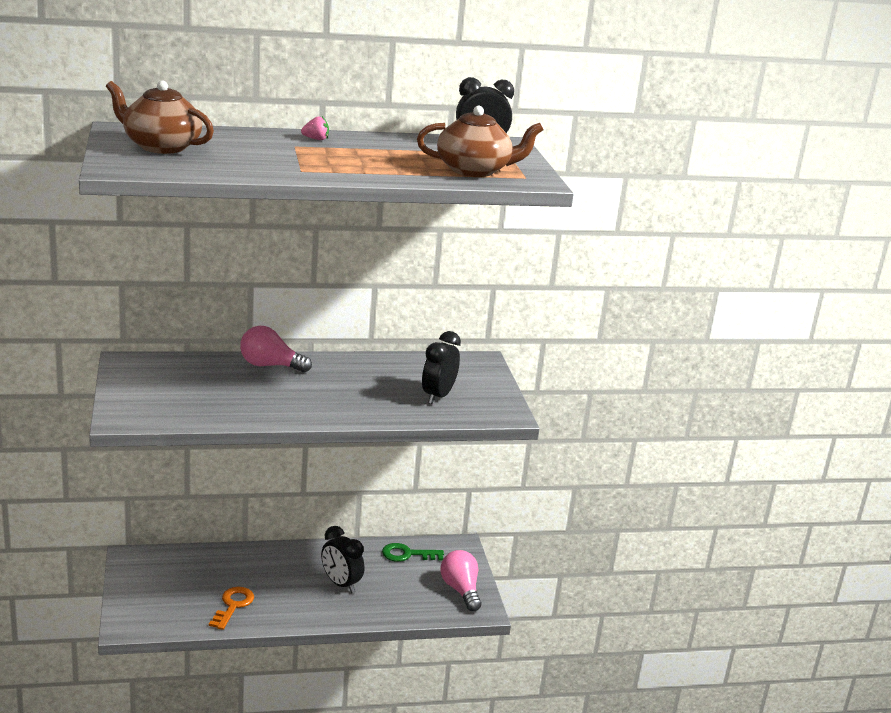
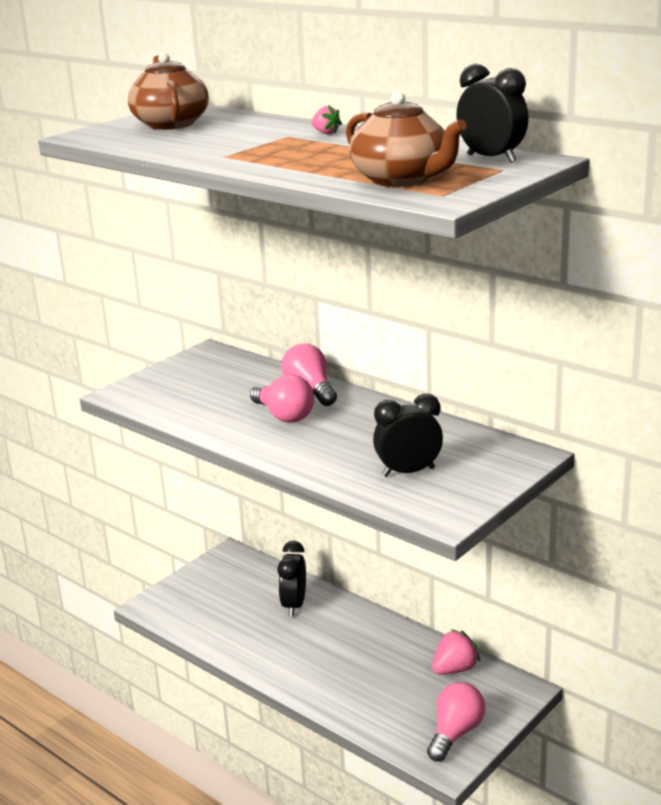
camera: 55 degrees right, 0 degrees up
orange key [209,587,254,630] -> none
black clock [321,526,364,593] -> black clock moved to [277,541,306,617]
green key [382,543,444,562] -> pink strawberry [432,629,480,675]
none -> pink light bulb [250,374,314,422]

